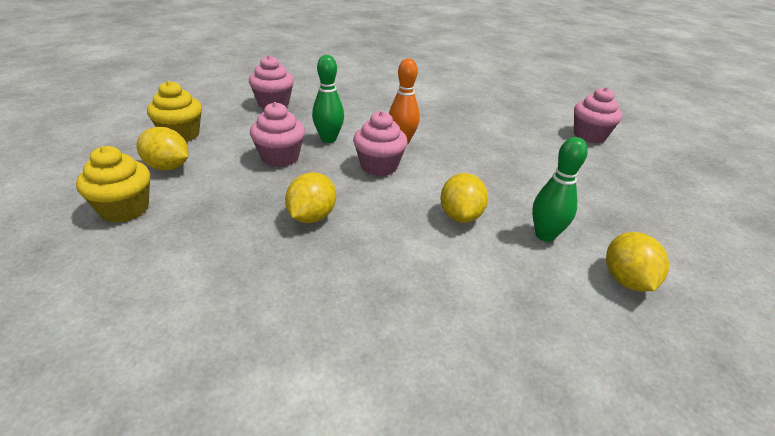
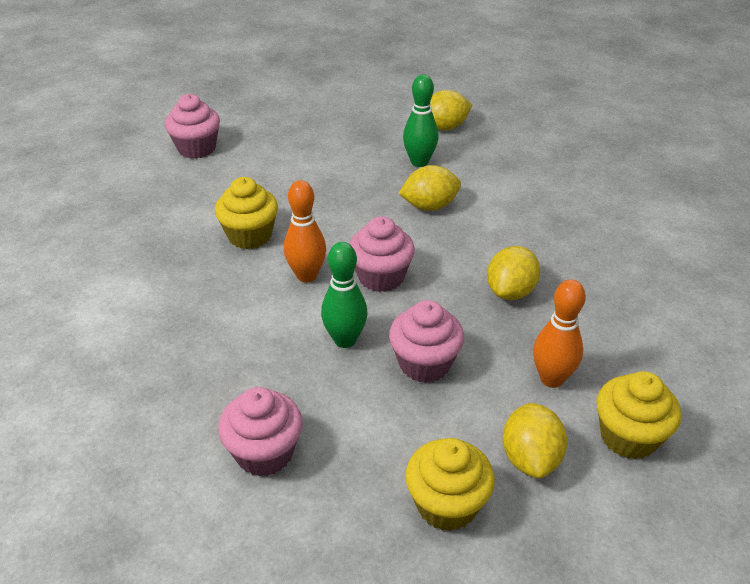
camera: 110 degrees left, 5 degrees up
yellow lemon [285,172,336,223] -> yellow lemon turned 60 degrees counterclockwise [487,246,540,300]
none -> yellow cupcake [215,177,278,249]
none -> orange bowling pin [533,279,586,388]

